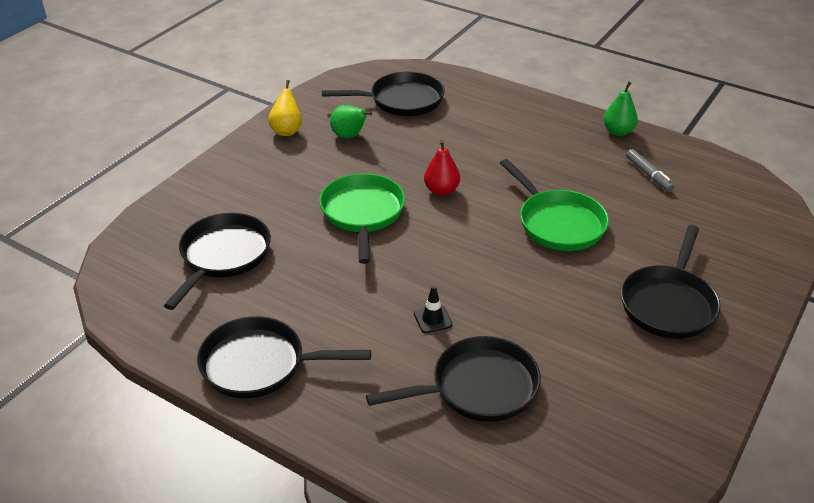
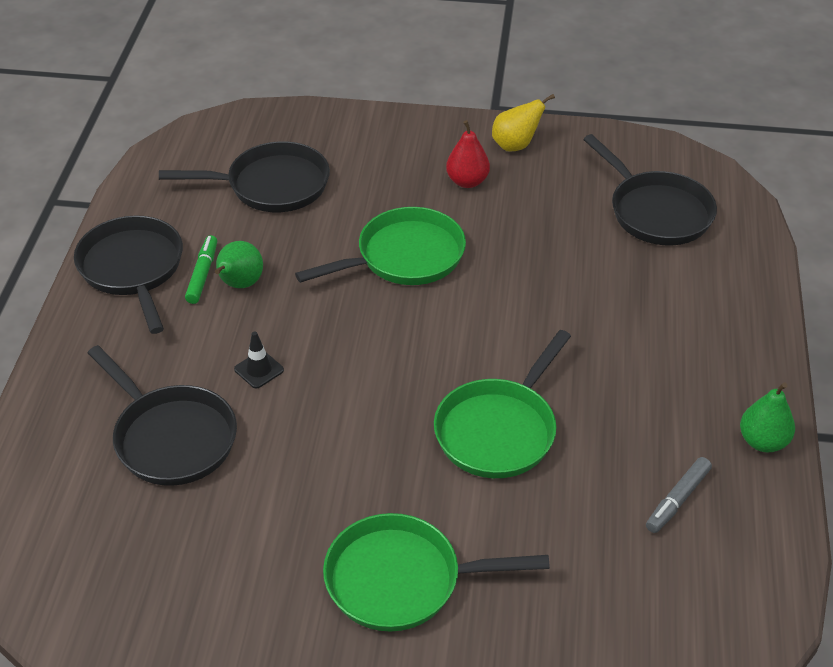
camera: 65 degrees right, 5 degrees up
green pear [330,105,372,139] -> green pear moved to [215,241,263,288]
red pear [424,140,460,196] -> red pear moved to [446,120,490,188]
black pan [621,225,721,339] -> green pan [323,513,550,632]
none -> green marker [185,235,217,304]

